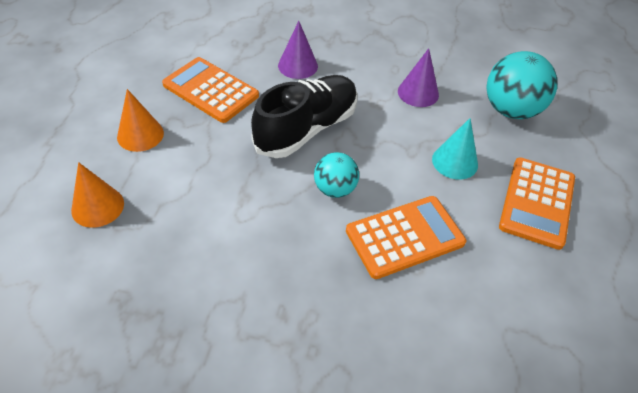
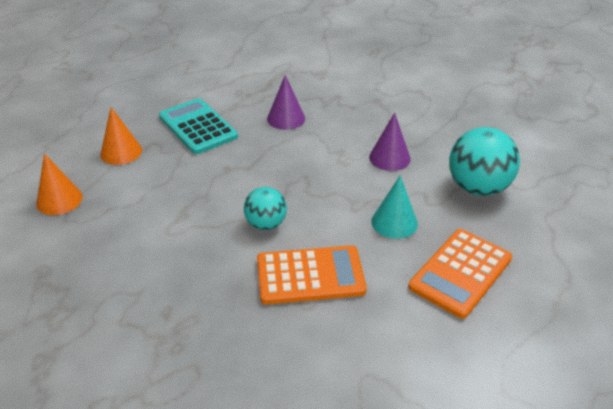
camera: 20 degrees right, 10 degrees down
orange calculator [162,57,259,123] -> turquoise calculator [159,98,238,154]
black shoe [251,75,357,158] -> none

